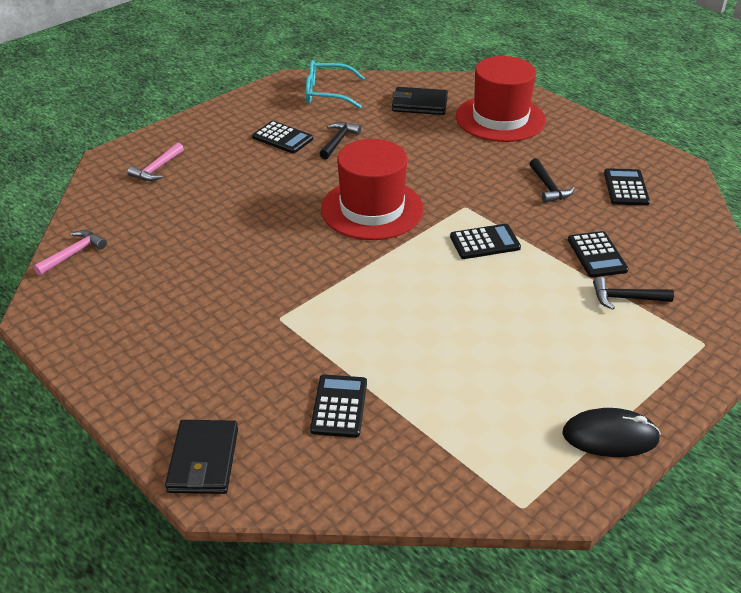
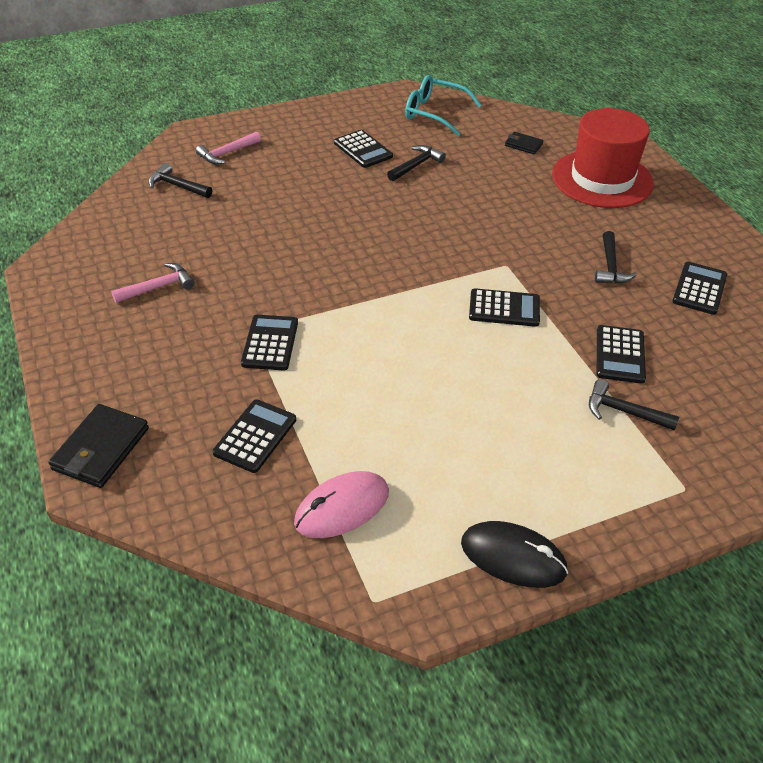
camera: 20 degrees right, 5 degrees up
pink hammer [33,230,107,276] -> pink hammer moved to [111,263,194,303]
red hat [321,139,423,240] -> none
black wallet [392,87,448,115] -> black wallet [505,132,543,154], size x0.56
none -> black hammer [148,163,212,198]
none -> black calculator [241,315,298,371]
none -> pink mouse [294,471,389,538]

